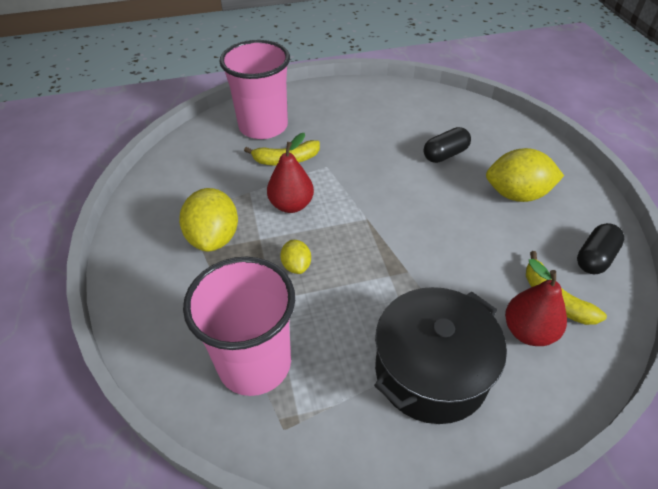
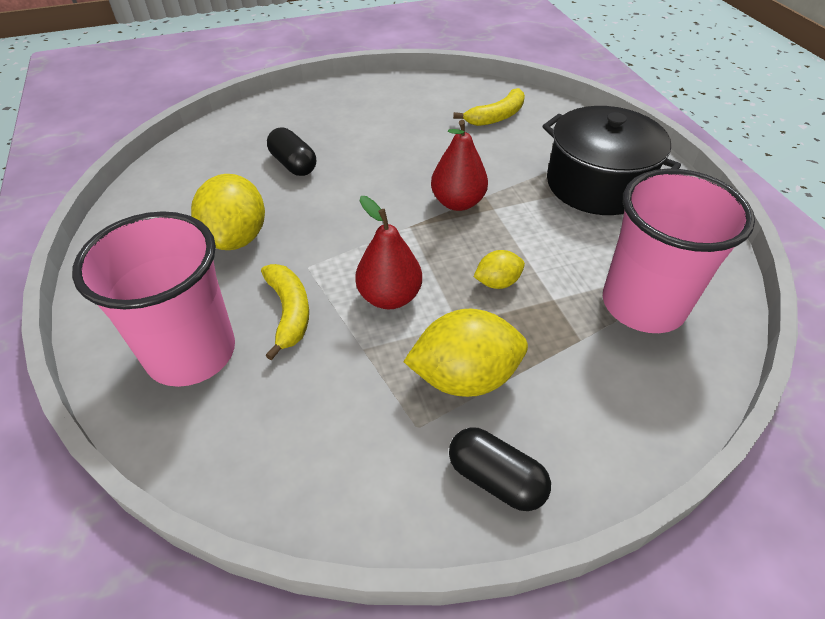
camera: 95 degrees left, 0 degrees up
yellow lemon [486,148,564,202] -> yellow lemon moved to [191,174,265,250]
red pear [505,259,567,346] -> red pear moved to [431,120,488,211]
black capsule [577,223,624,274] -> black capsule moved to [449,427,551,511]

